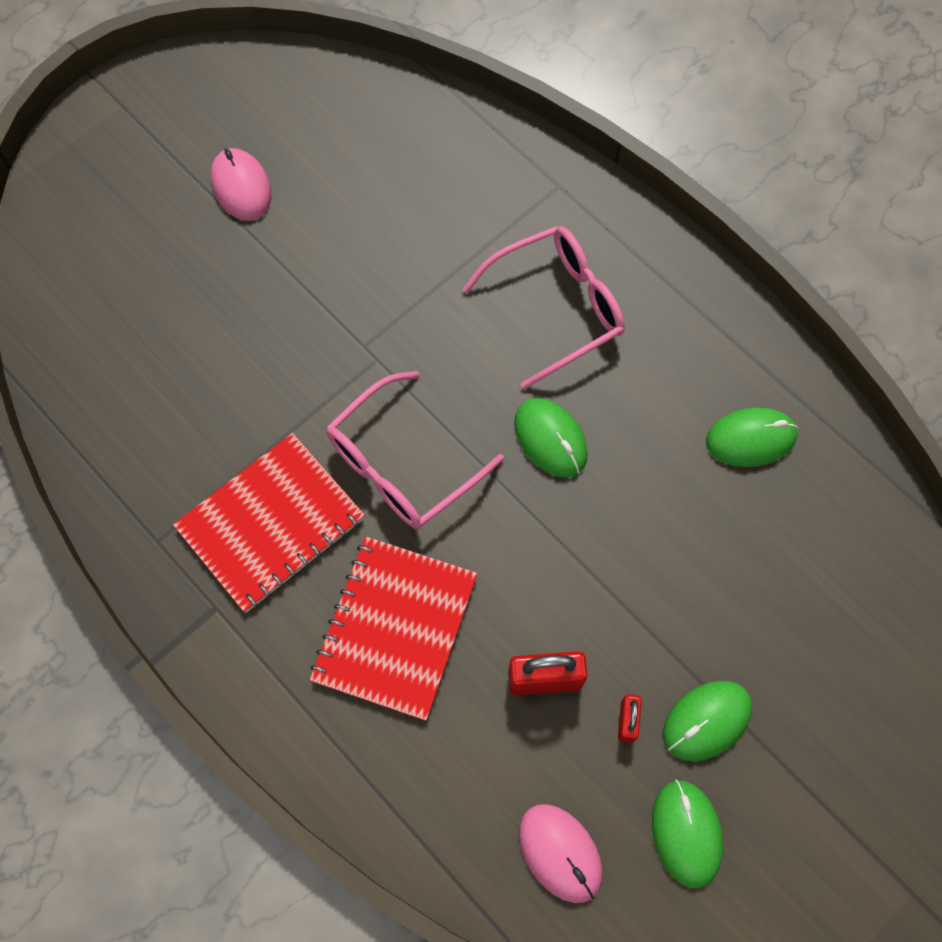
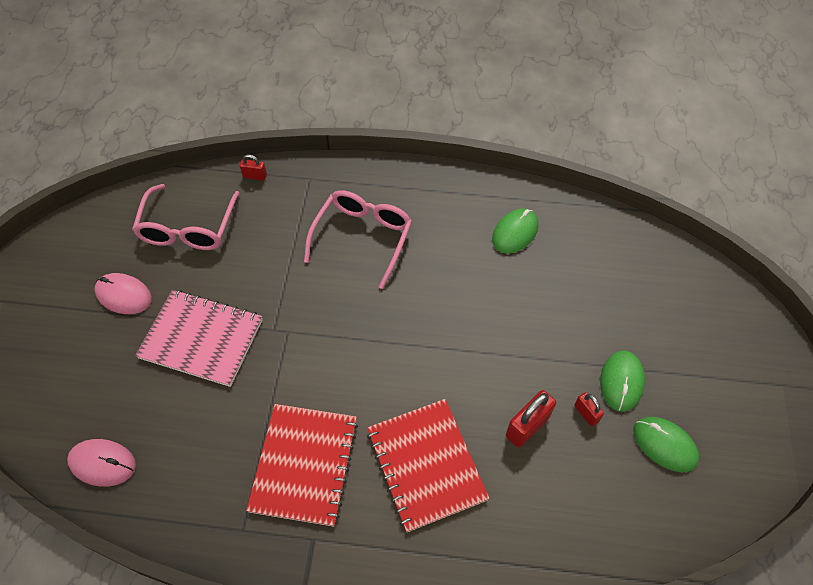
camera: 40 degrees left, 10 degrees down
pink glasses [326,371,504,529] -> pink glasses moved to [132,184,239,250]
green mouse [514,398,588,477] -> none
pink mouse [519,804,603,903] -> pink mouse moved to [67,439,136,487]
none -> pink notebook [135,290,263,387]
none -> red padlock [240,154,267,181]

